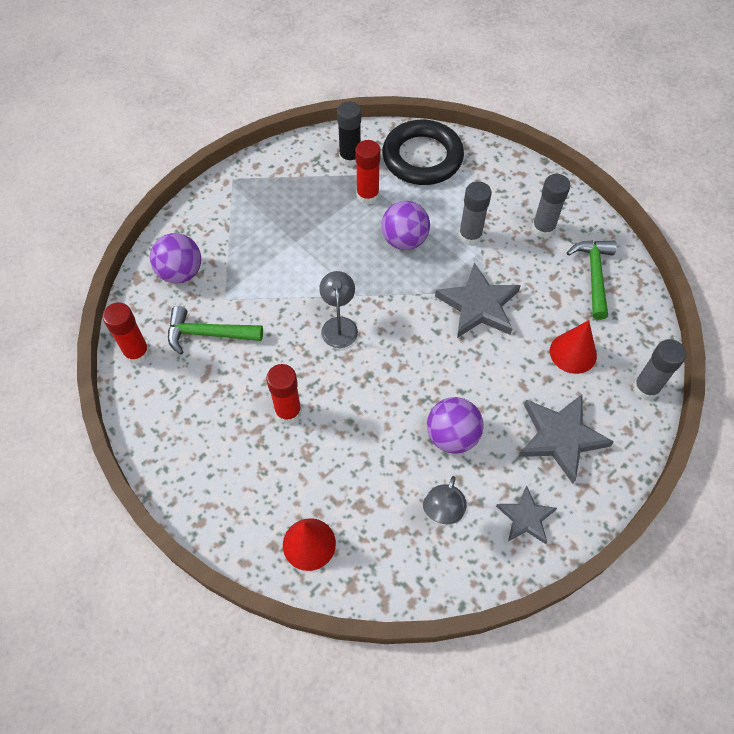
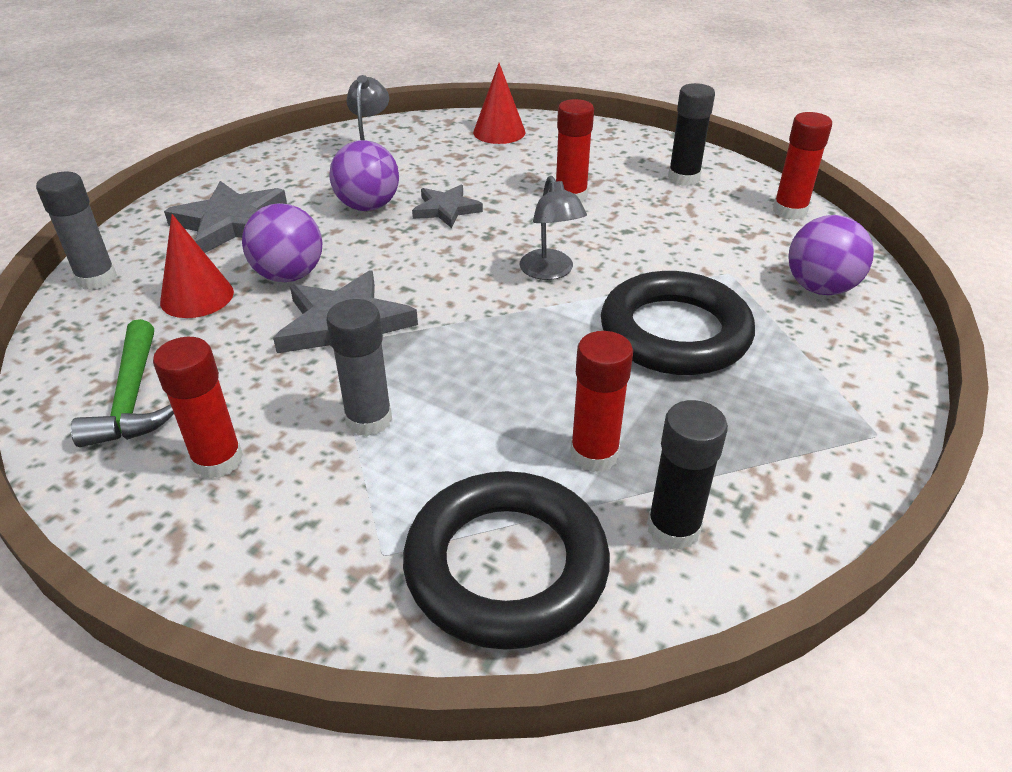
camera: 165 degrees right, 20 degrees down
green hammer [168,306,263,355] -> none
purple ball [381,201,430,250] -> purple ball moved to [242,203,322,282]
grey star [496,485,557,544] -> grey star moved to [412,185,483,228]
grey glue stick [532,174,570,238] -> red glue stick [153,337,243,479]
none -> black ring [601,271,755,375]
none -> black glue stick [668,83,715,186]

